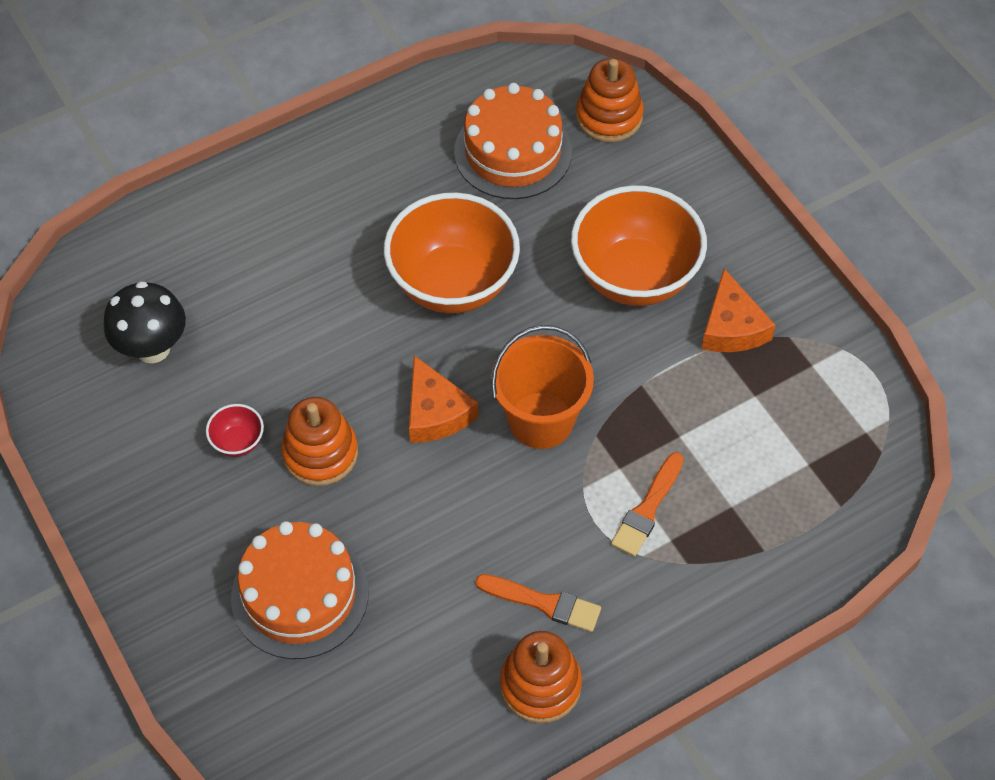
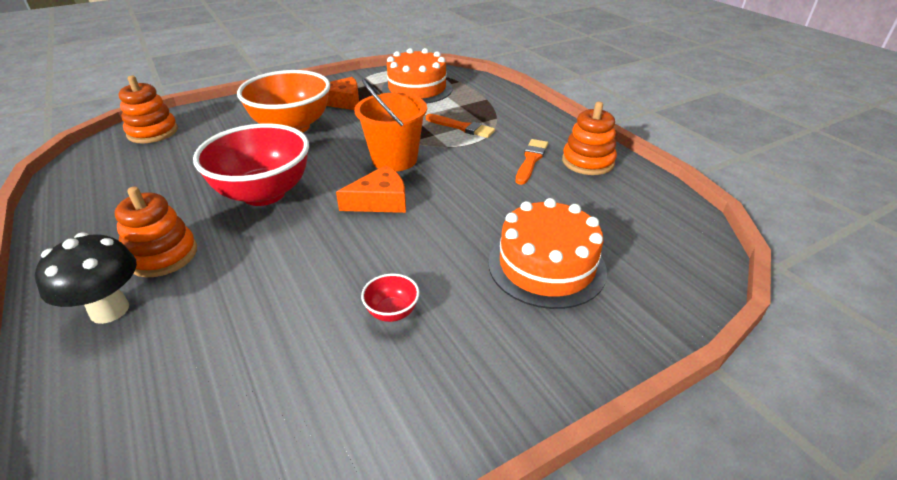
camera: 90 degrees left, 20 degrees down
black mushroom [104,281,186,363] -> black mushroom moved to [35,233,137,324]
orange stacking toy [281,397,358,486] -> orange stacking toy moved to [115,187,197,277]
orange bowl [384,192,520,313] -> red bowl [193,123,309,206]
orange cake [454,83,572,199] -> orange cake moved to [382,48,453,104]

